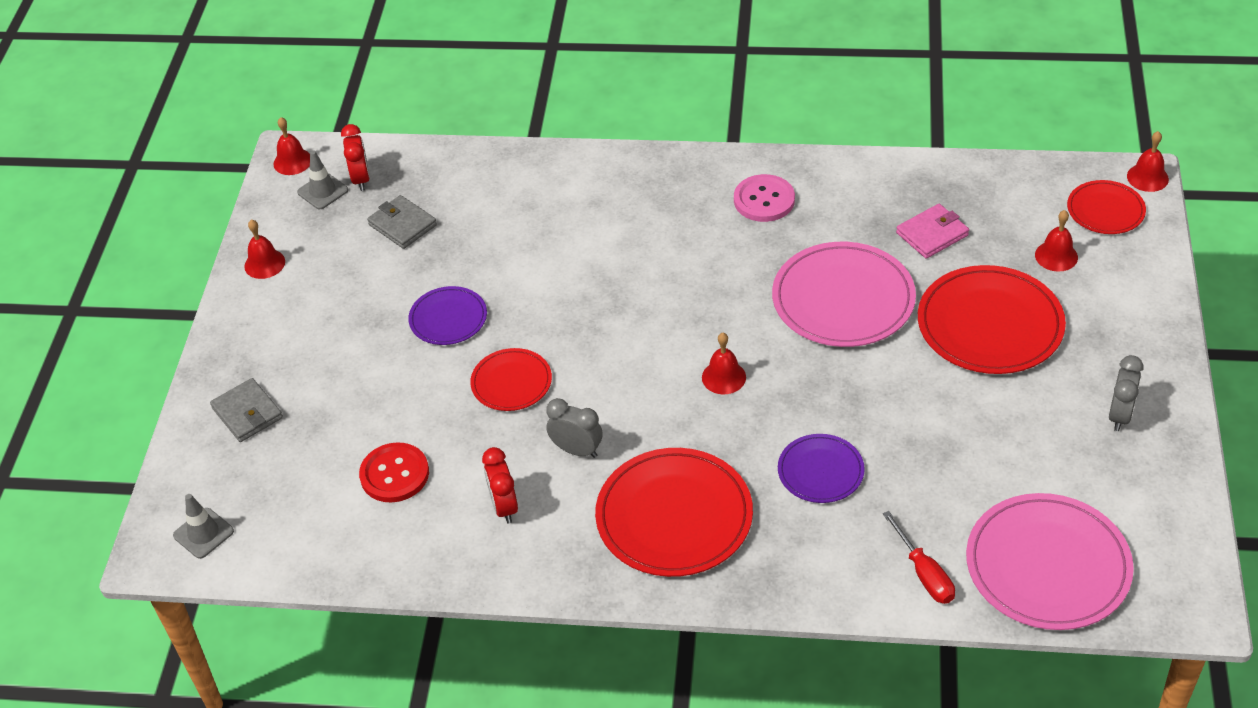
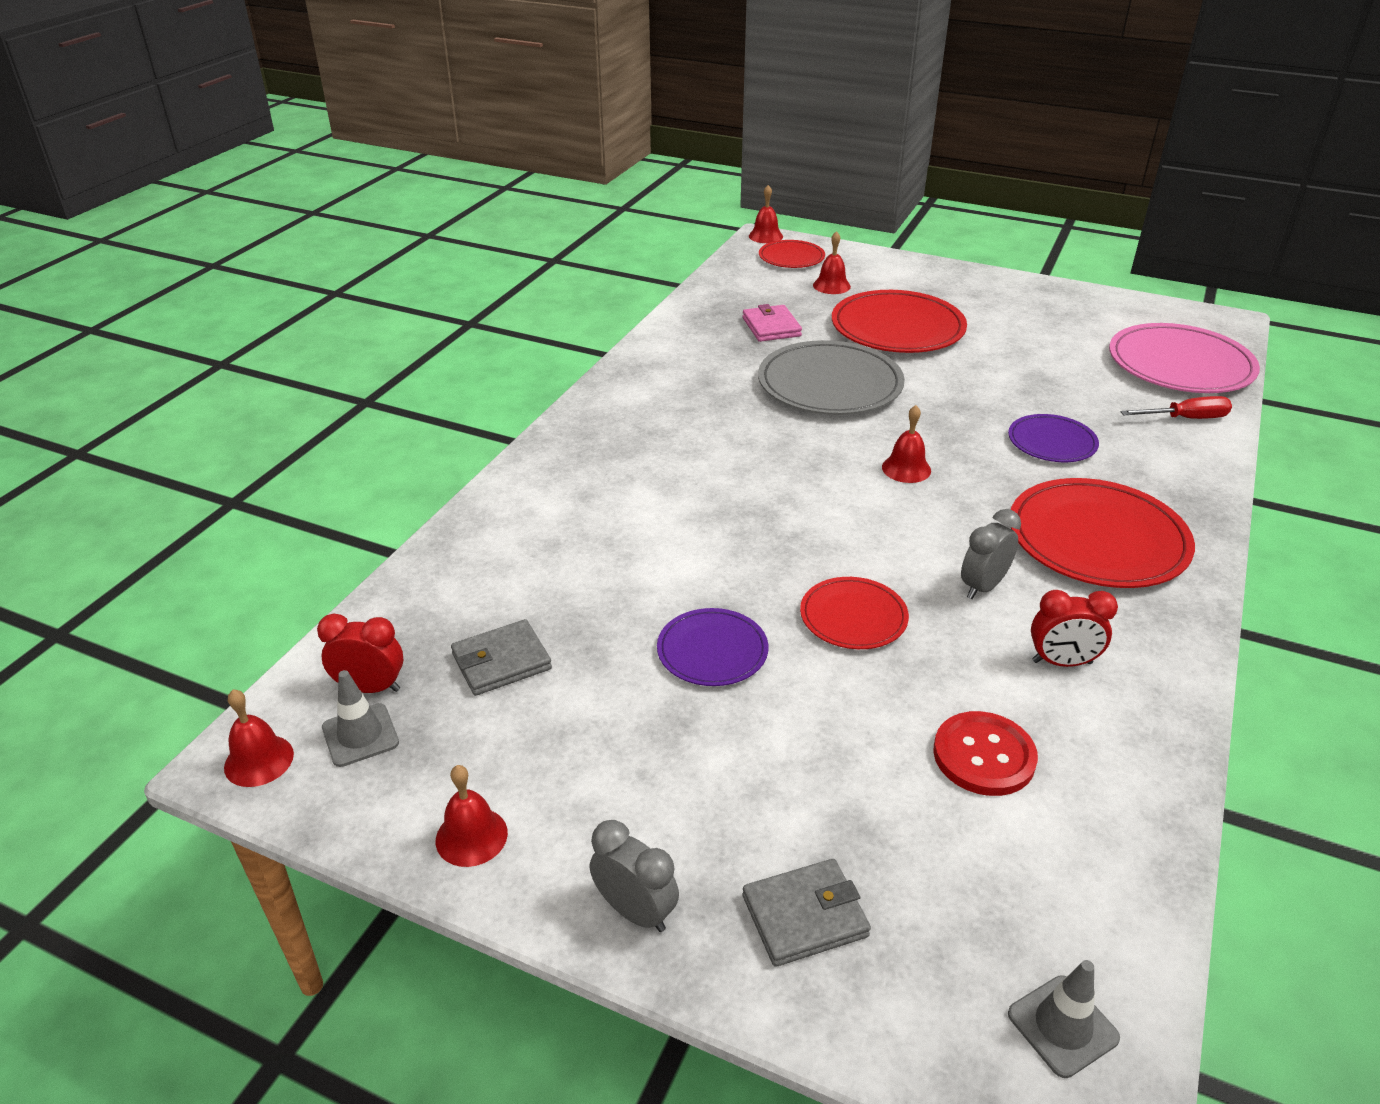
camera: 75 degrees left, 10 degrees down
pink button [734,174,795,222] -> none
pink plate [772,242,916,347] -> grey plate [758,340,905,415]
grey clock [1109,355,1143,431] -> grey clock moved to [590,820,679,932]

